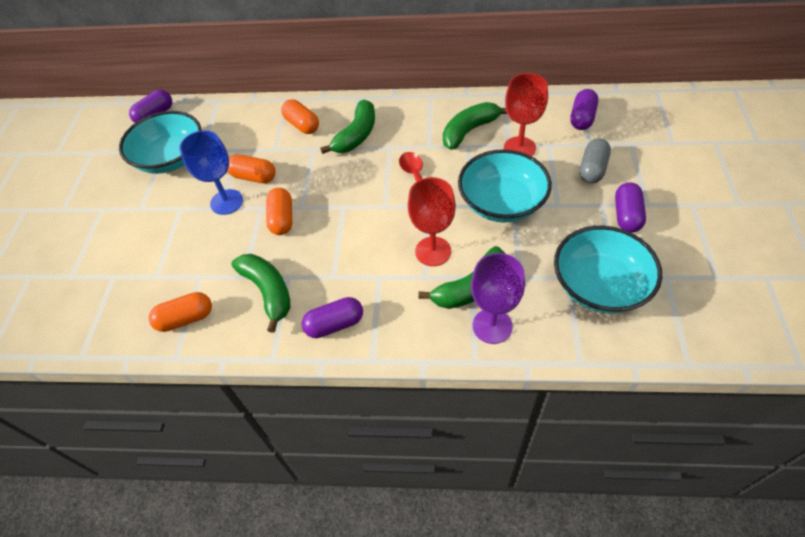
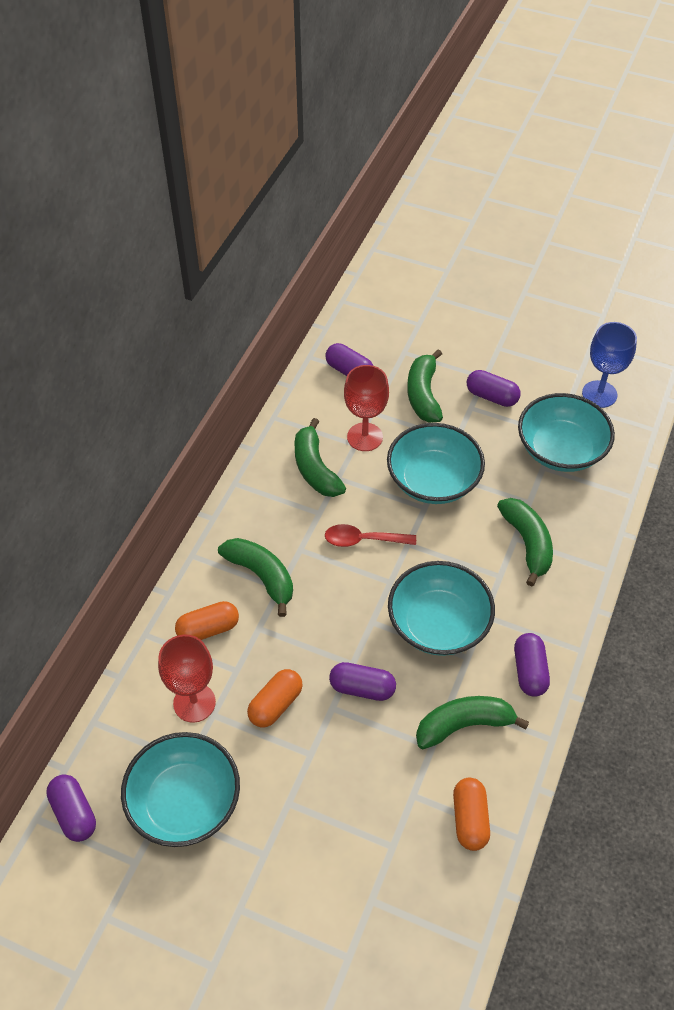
camera: 75 degrees left, 0 degrees up
blue goblet [179,130,243,215] -> blue goblet moved to [582,322,637,408]
orange capsule [266,188,292,235] -> purple capsule [329,662,396,701]
red goblet [408,177,456,266] -> red goblet moved to [158,635,216,723]
purple goblet [471,253,525,344] -> none
grey capsule [579,138,611,183] -> green banana [407,349,443,422]
none -> turquoise bowl [388,561,495,656]

